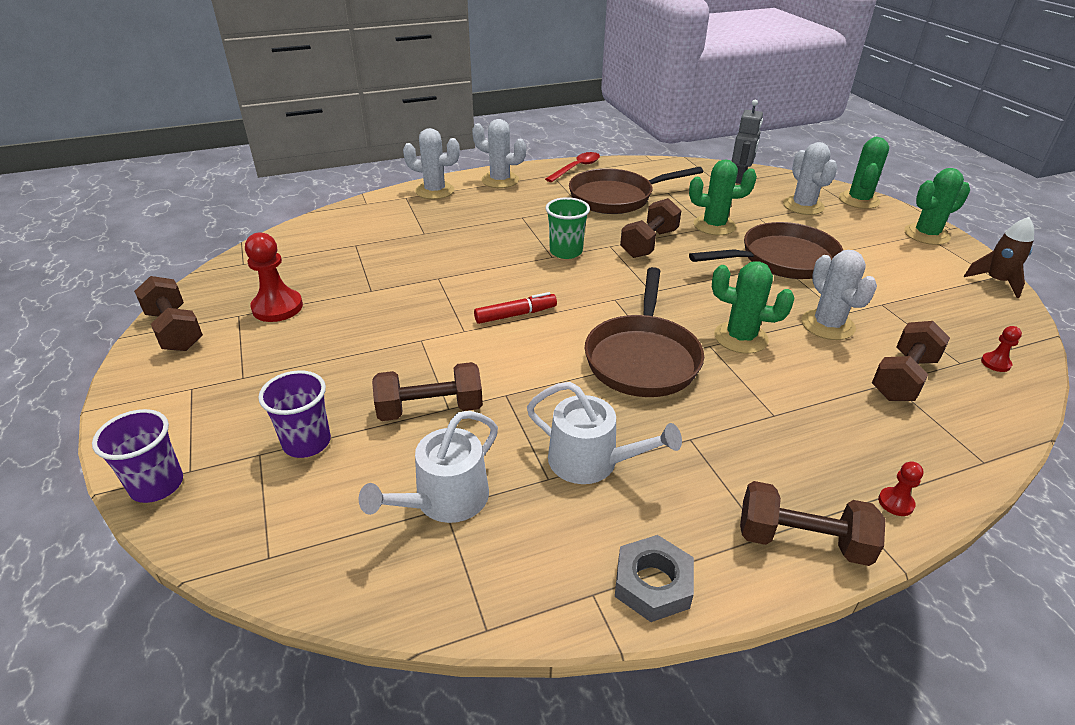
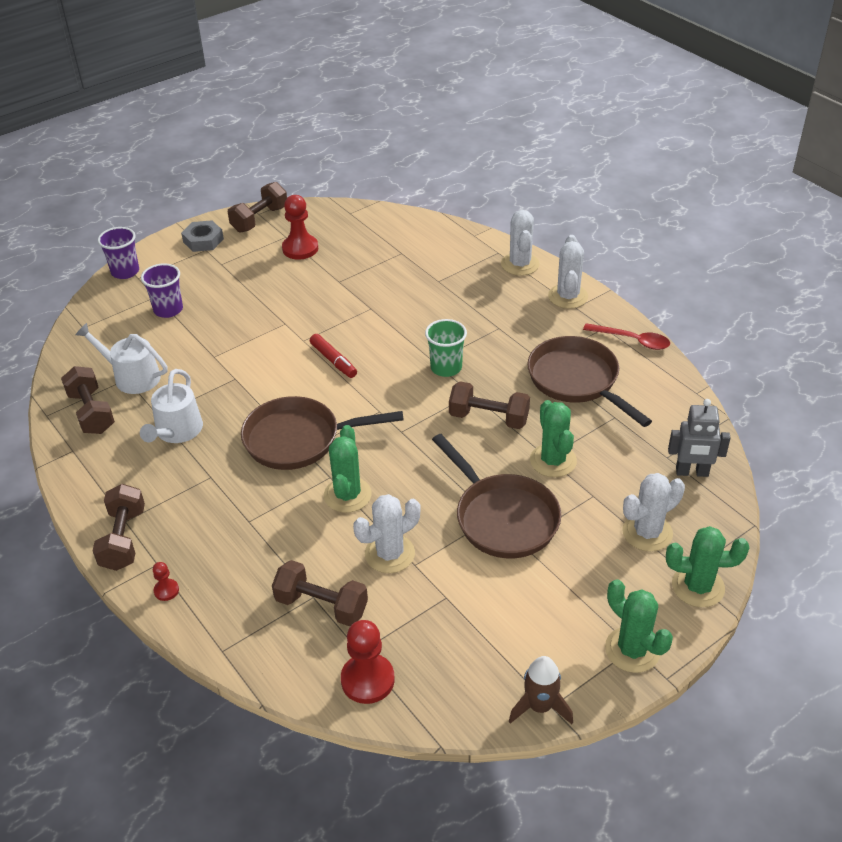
camera: 75 degrees right, 5 degrees up
brown dumbbell [372,362,483,421] -> brown dumbbell moved to [61,366,115,434]
grey nut [615,535,694,622] -> grey nut moved to [181,220,224,252]
red pawn [981,326,1022,372] -> red pawn [341,620,395,704], size x2.02

